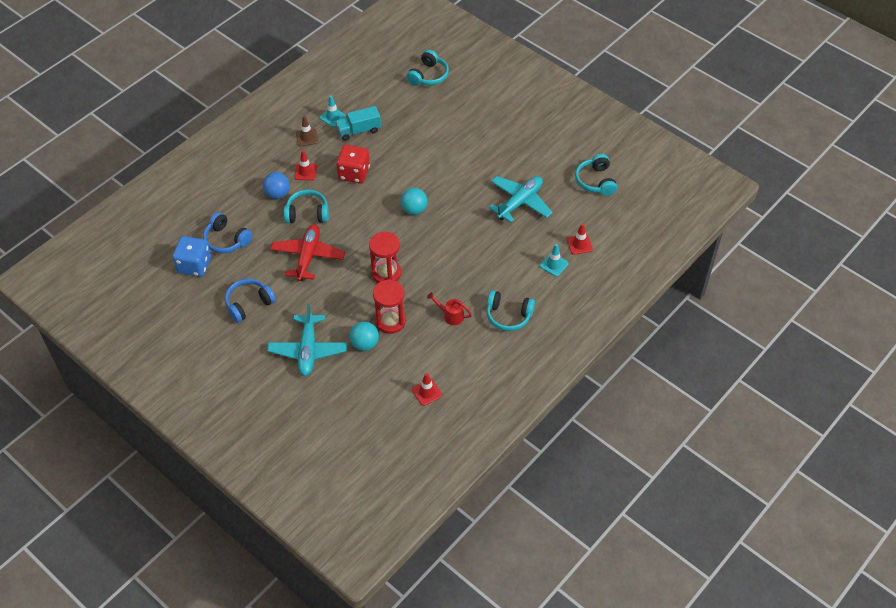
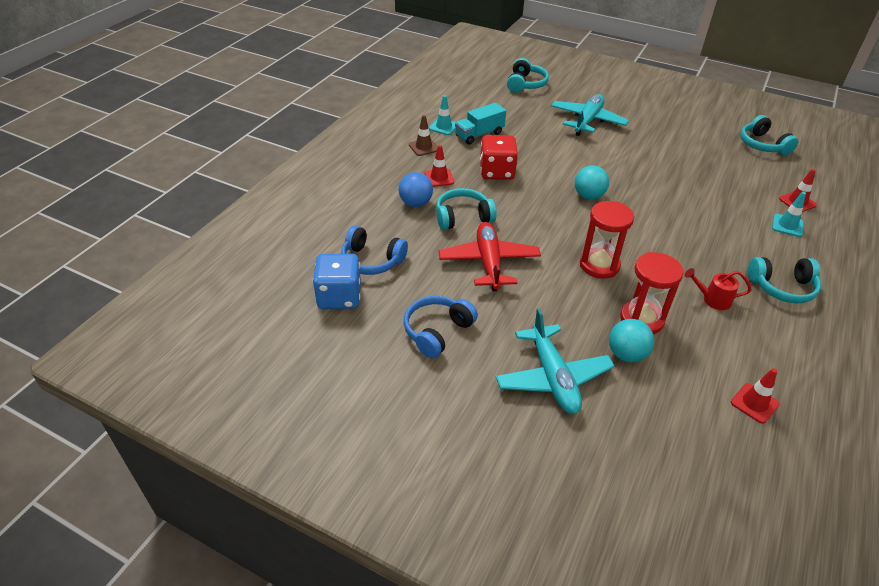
camera: 15 degrees left, 10 degrees down
turquoise plane [489,176,552,223] -> turquoise plane moved to [551,94,629,136]

